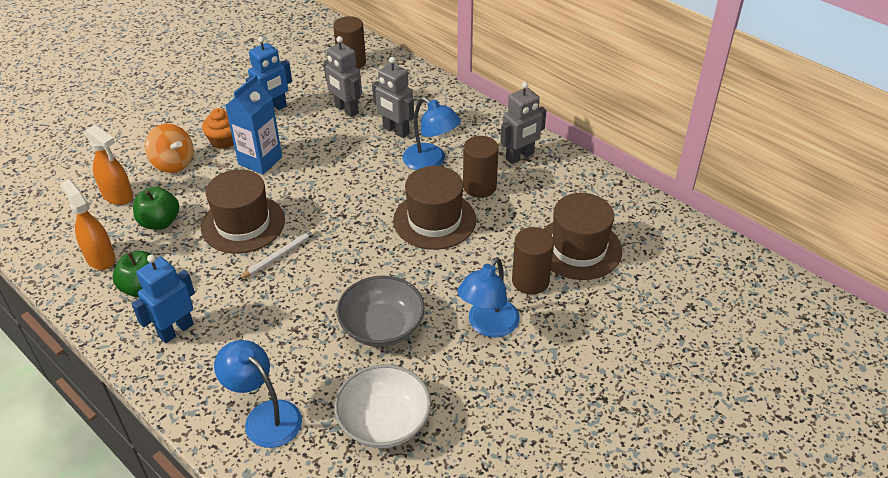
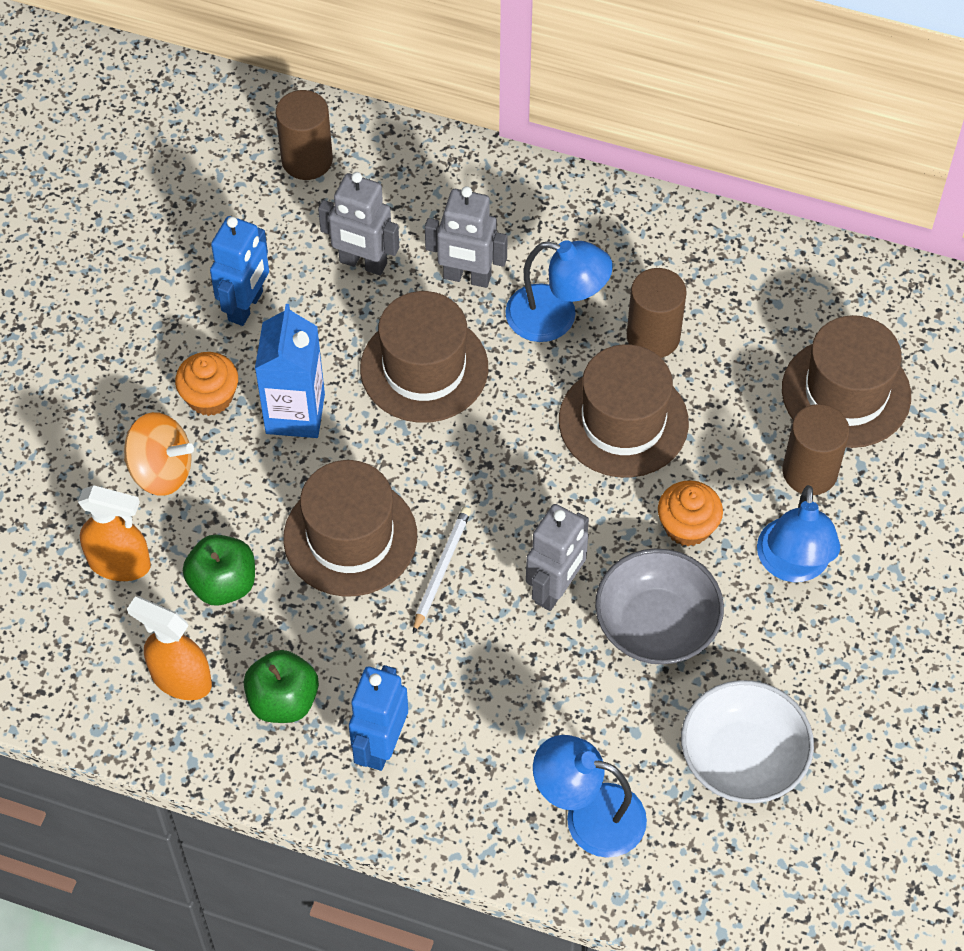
camera: 25 degrees left, 15 degrees up
grey robot [501,82,546,164] -> grey robot moved to [526,504,589,611]
none -> brown hat [360,291,488,423]
none -> orange cupcake [658,481,723,546]

